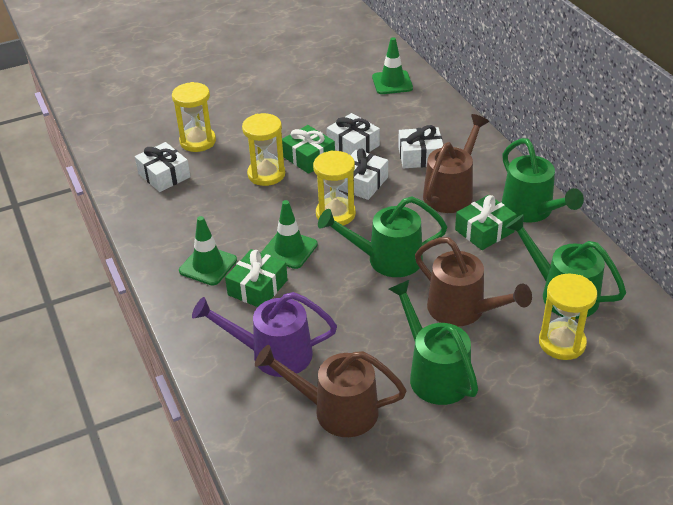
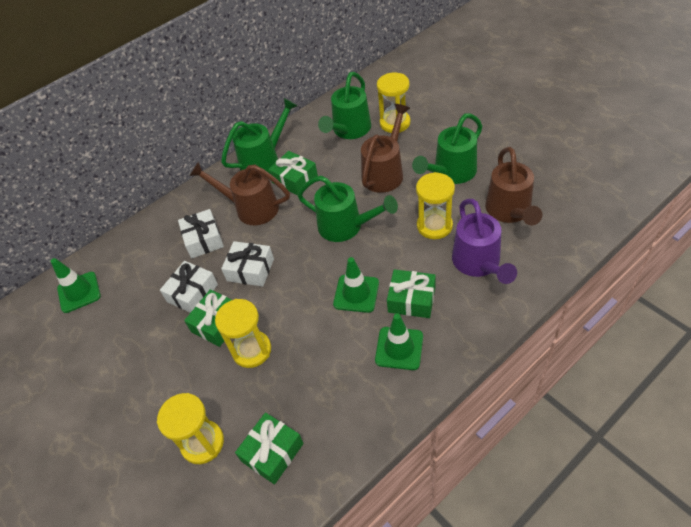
camera: 100 degrees left, 10 degrees up
white gift [135,142,190,192] -> green gift [235,412,303,485]
yellow hourglass [313,150,356,226] -> yellow hourglass moved to [416,172,455,239]
green watering can [318,196,447,277] -> green watering can turned 45 degrees counterclockwise [297,176,398,242]

